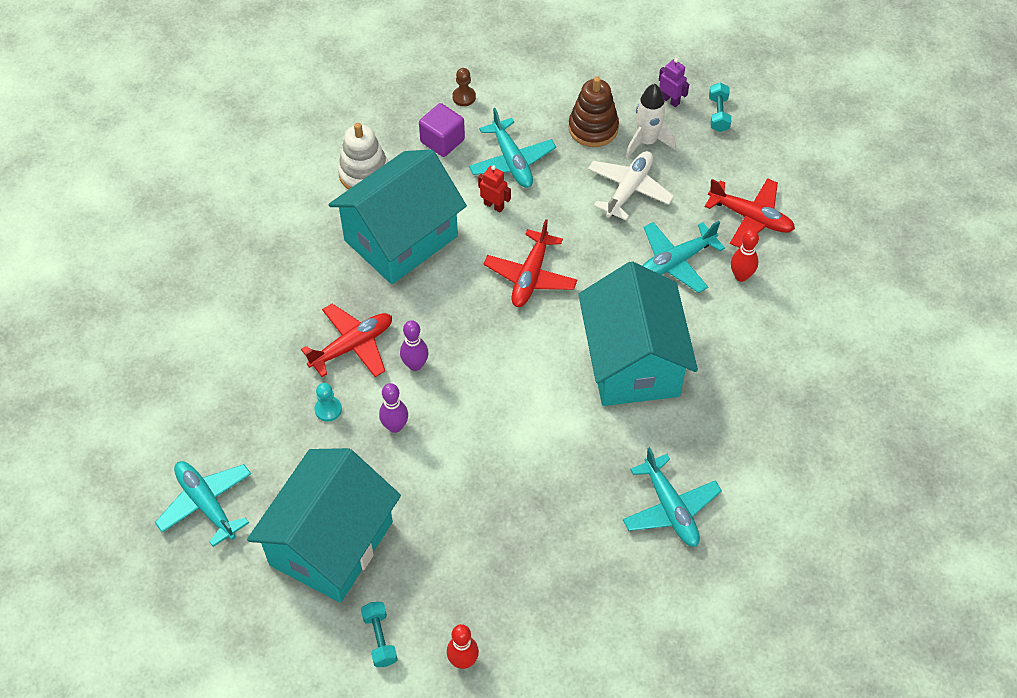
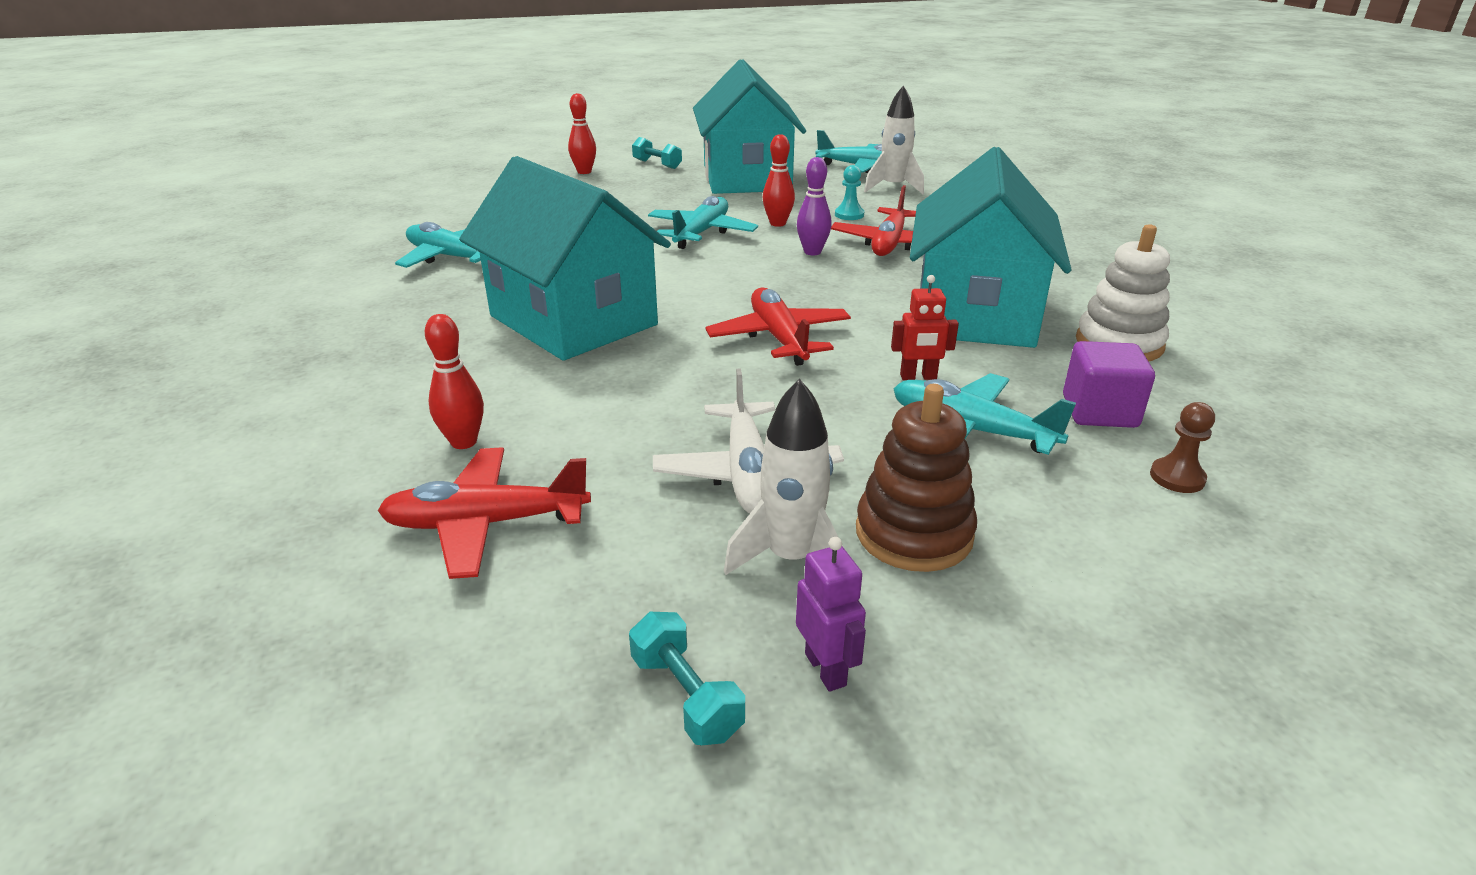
camera: 145 degrees right, 25 degrees down
purple bowling pin [379,383,408,433] -> red bowling pin [763,134,795,227]
turquoise plane [642,221,725,293] -> turquoise plane moved to [648,196,758,249]
purple robot [659,58,689,107] -> purple robot turned 120 degrees counterclockwise [796,537,866,692]
none -> white rocket [864,85,924,194]

